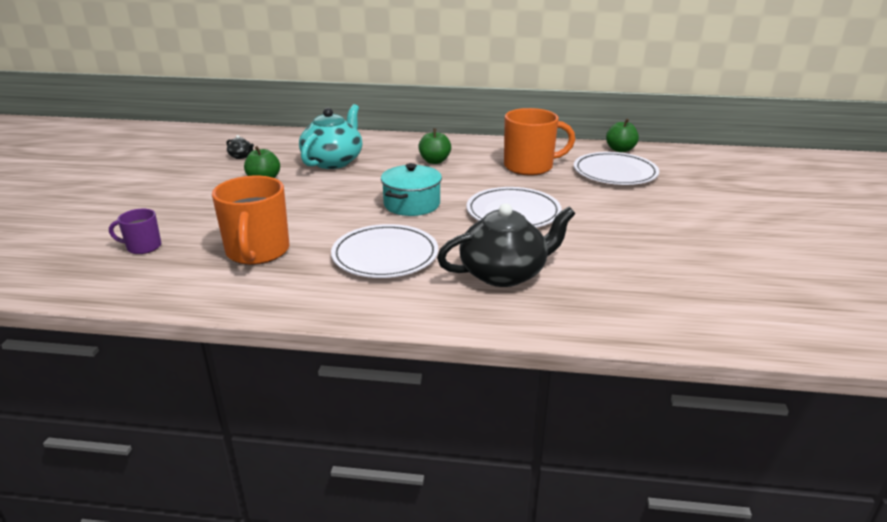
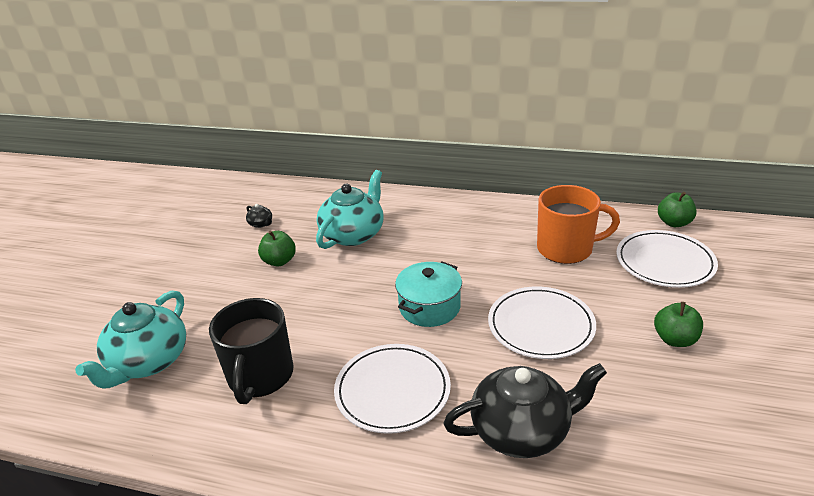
camera: 10 degrees right, 5 degrees up
purple mug [109,209,161,254] -> turquoise teapot [75,291,186,389]
orange mug [212,176,289,265] -> black mug [209,298,293,404]
green apple [418,128,451,164] -> green apple moved to [654,302,703,347]

